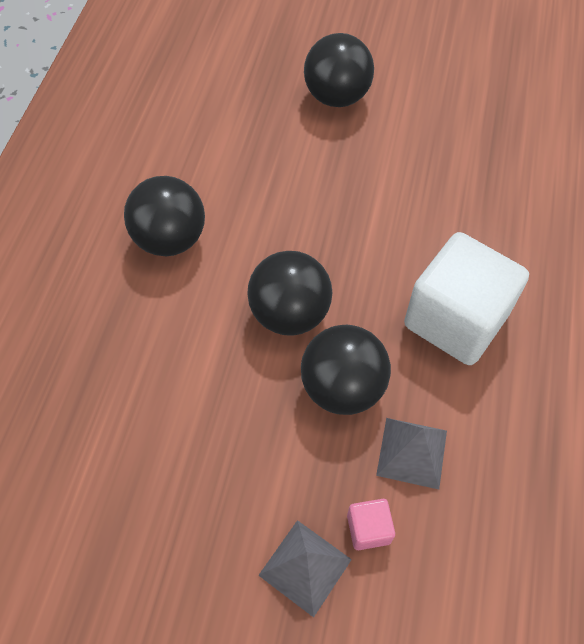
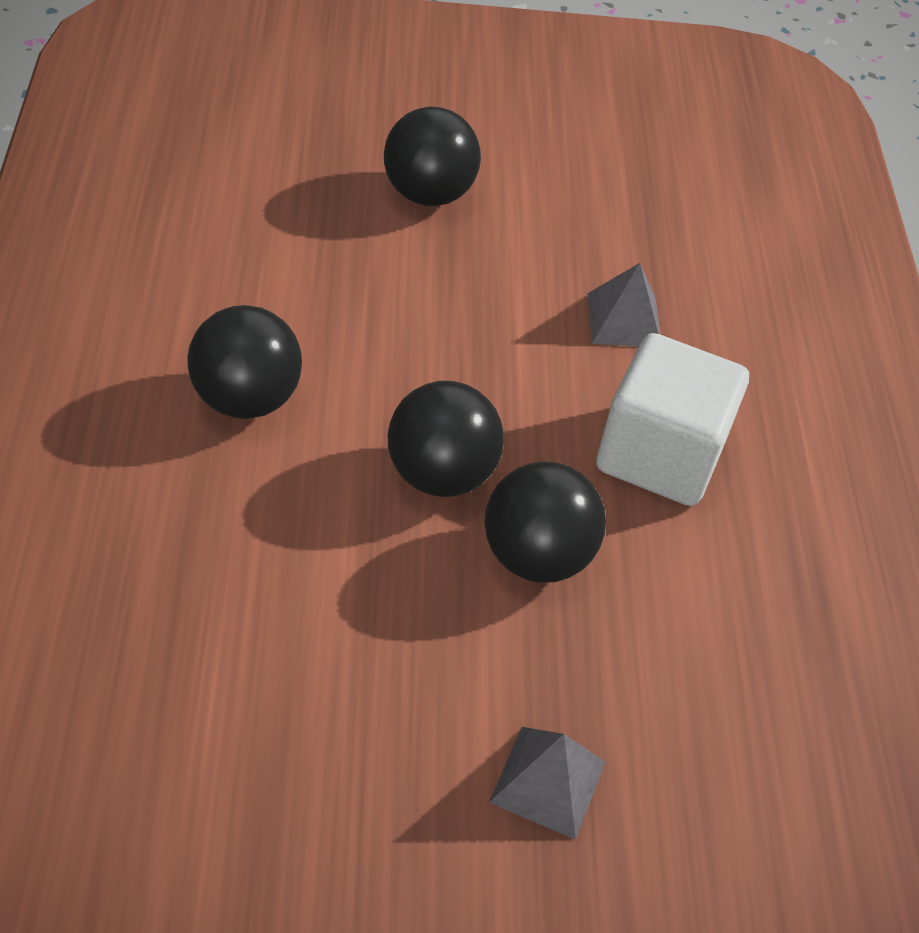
camera: 20 degrees left, 10 degrees down
pink cube [347,499,395,550] -> none
grey pyramid [376,418,447,489] -> grey pyramid moved to [587,263,660,347]

